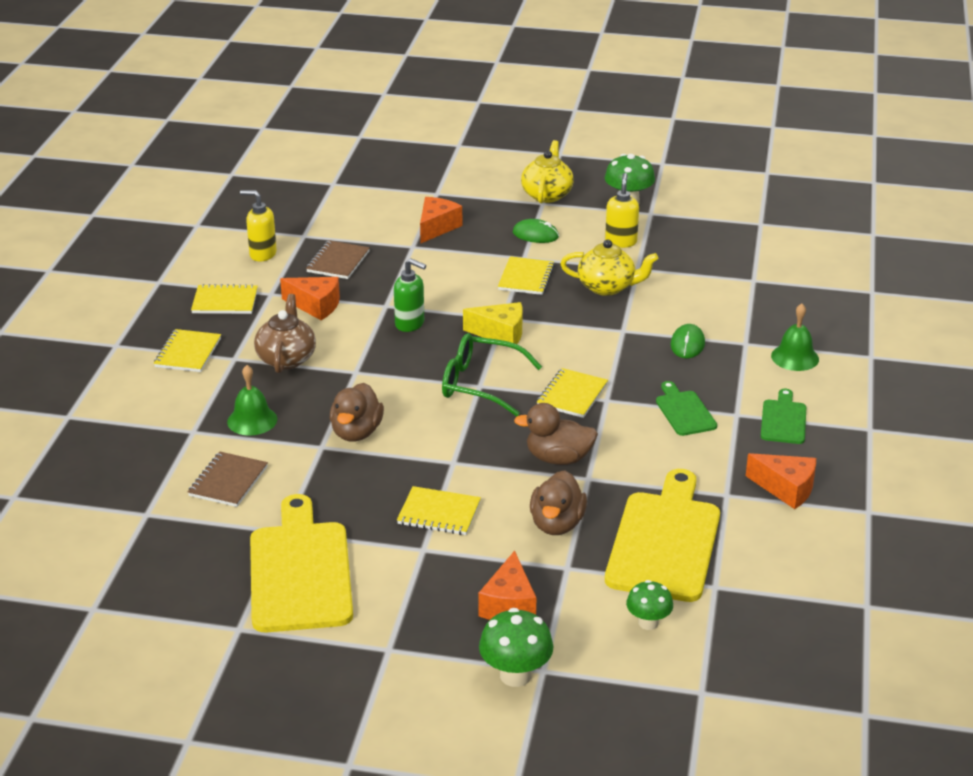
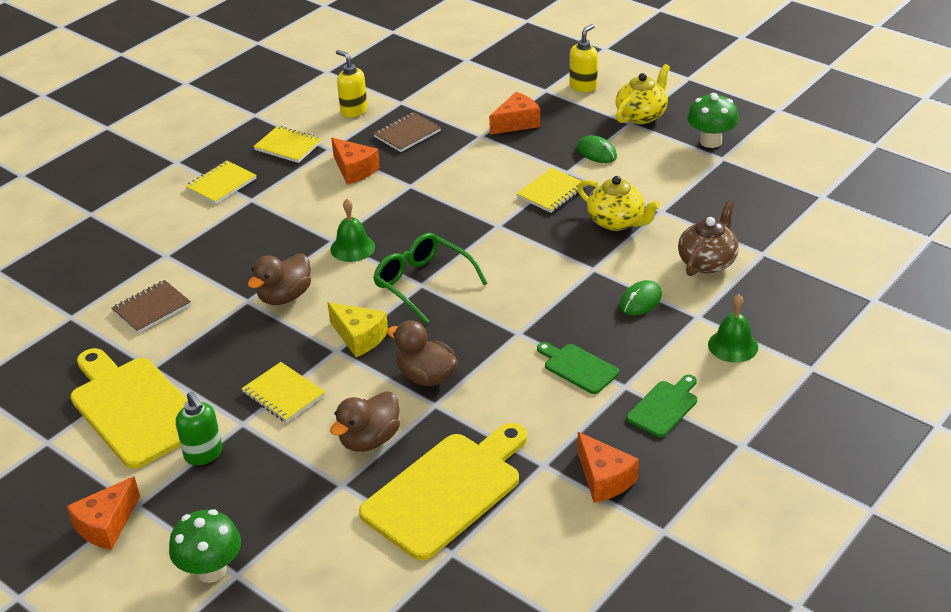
camera: 30 degrees right, 5 degrees up
green bell [227,365,277,436] -> green bell moved to [330,199,375,262]
yellow cutting board [250,494,353,633] -> yellow cutting board turned 60 degrees counterclockwise [70,348,188,469]
brown teapot [254,294,316,373] -> brown teapot moved to [678,201,739,276]
green soap dispenser [394,258,426,332] -> green soap dispenser moved to [176,391,222,465]
yellow cheese [463,302,523,344] -> yellow cheese moved to [327,302,388,357]
orange cheese [478,551,536,620] -> orange cheese moved to [66,476,140,550]
yellow notebook [537,368,608,418] -> none
yellow soap dispenser [605,173,639,248] -> yellow soap dispenser moved to [569,24,598,92]
green mushroom [626,580,673,630] -> none
green cutting board [656,381,717,436] -> green cutting board turned 60 degrees counterclockwise [537,342,619,394]

